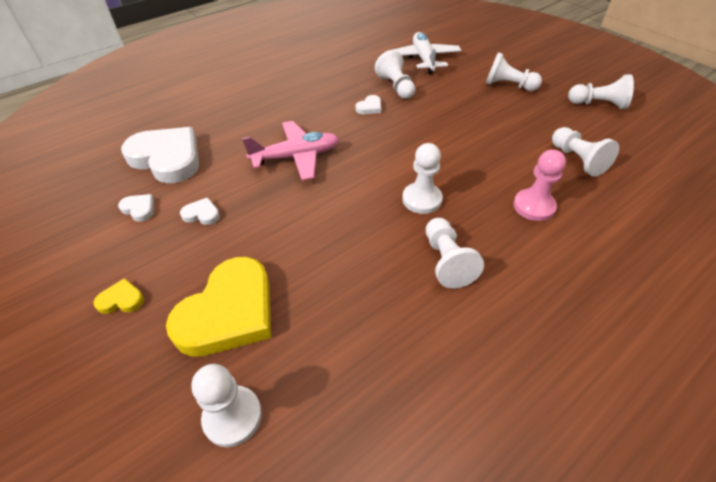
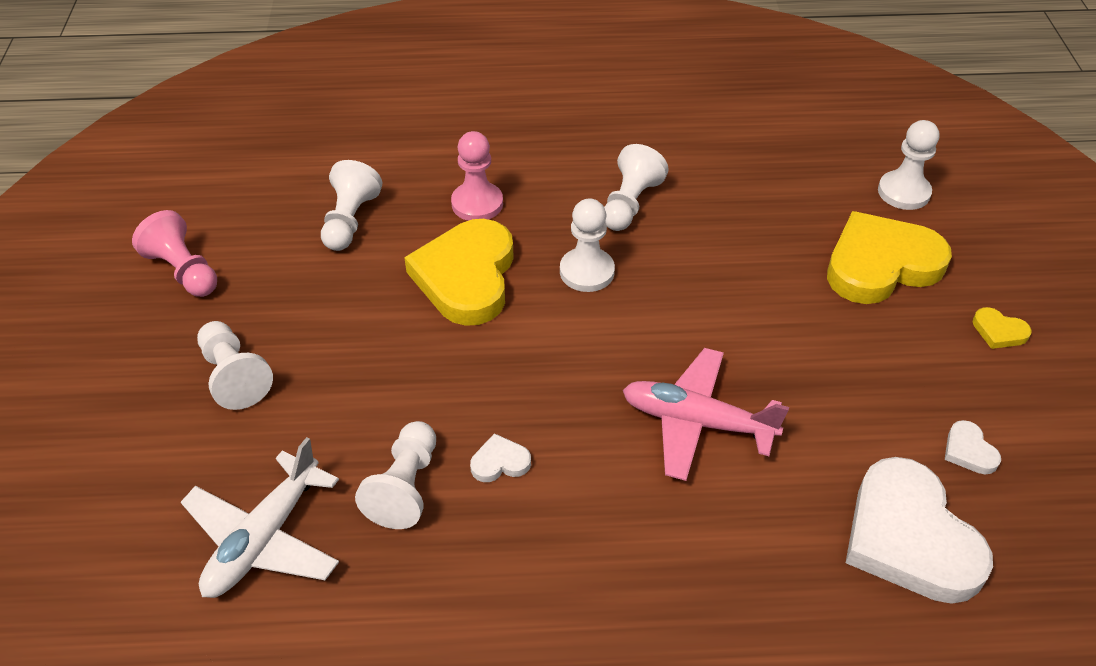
camera: 145 degrees left, 0 degrees up
white heart [180,197,220,225] -> none
white pawn [568,74,634,109] -> pink pawn [132,210,217,297]
none -> yellow heart [404,219,514,326]

